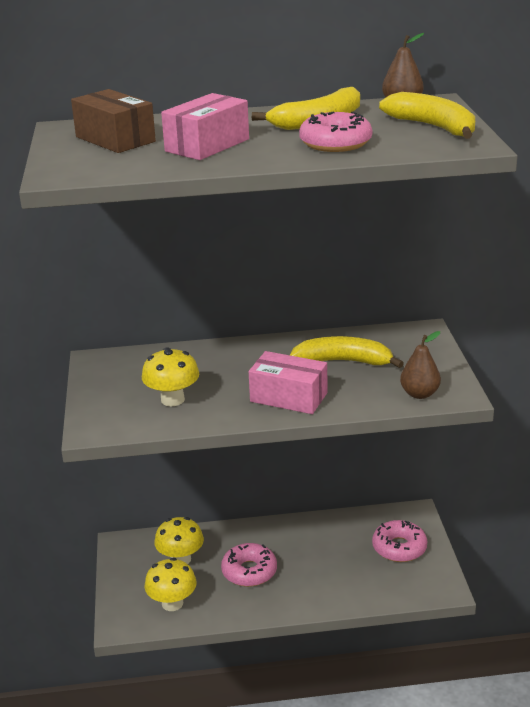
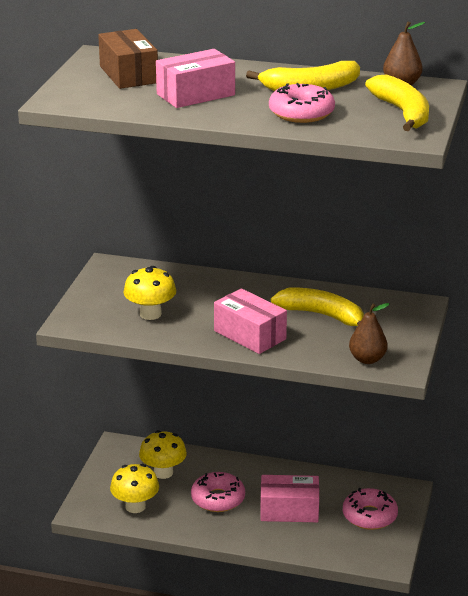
camera: 20 degrees right, 0 degrees up
none -> pink box [260,475,319,522]

